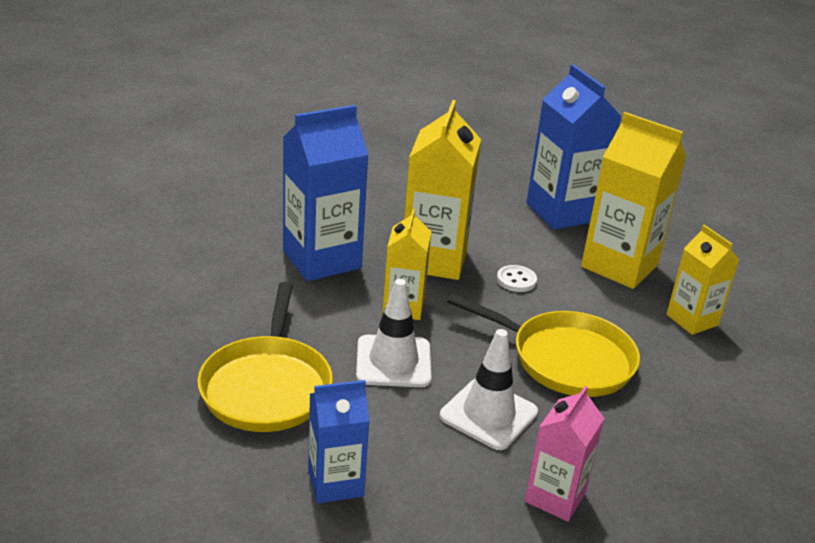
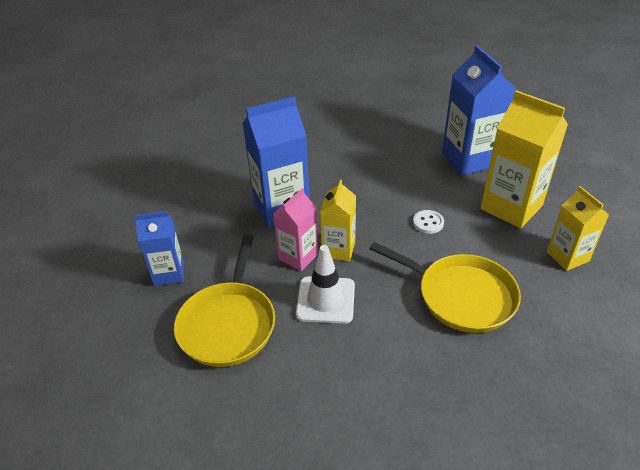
camera: 10 degrees right, 10 degrees up
blue carton [308,380,370,503] -> blue carton moved to [134,211,184,286]
yellow carton [404,100,481,280] -> none
white traffic cone [440,329,538,450] -> none
pink carton [525,386,605,522] -> pink carton moved to [273,188,318,271]

